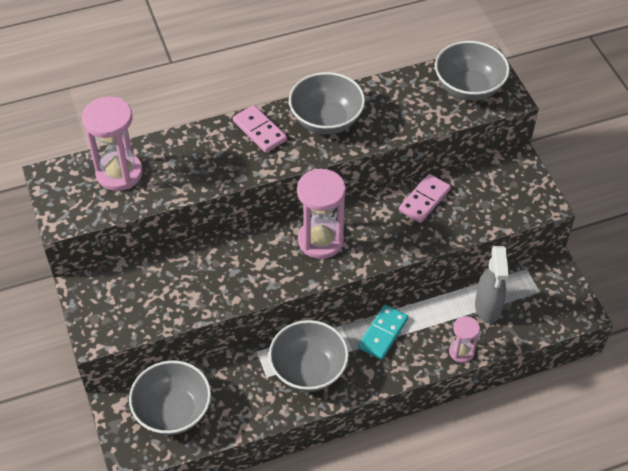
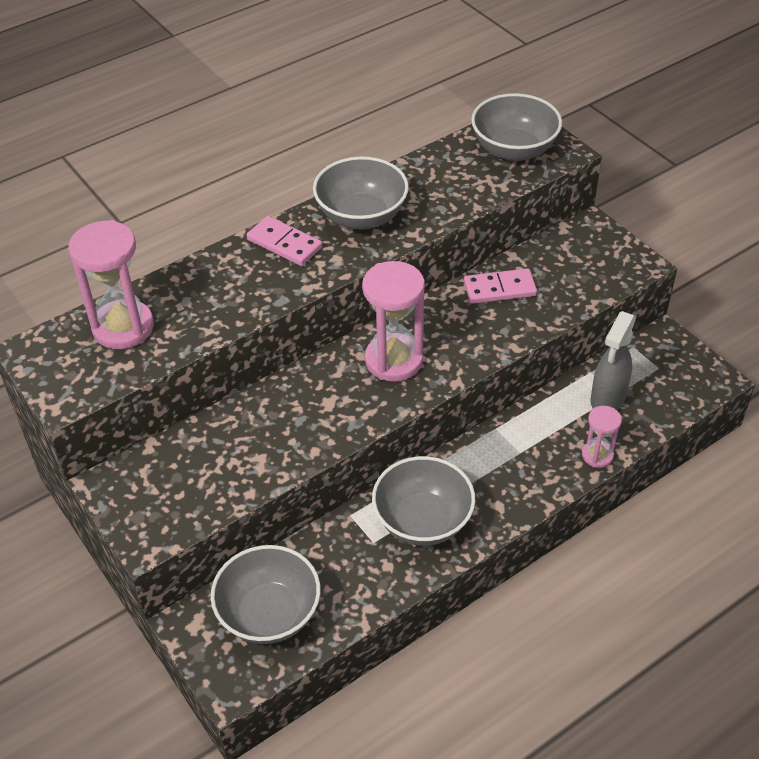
camera: 15 degrees left, 5 degrees down
turquoise domino [358,305,408,360] -> none
pink domino [399,174,451,223] -> pink domino turned 60 degrees clockwise [464,268,537,304]
grey spray bottle [475,246,509,323] -> grey spray bottle turned 45 degrees clockwise [591,311,636,410]

